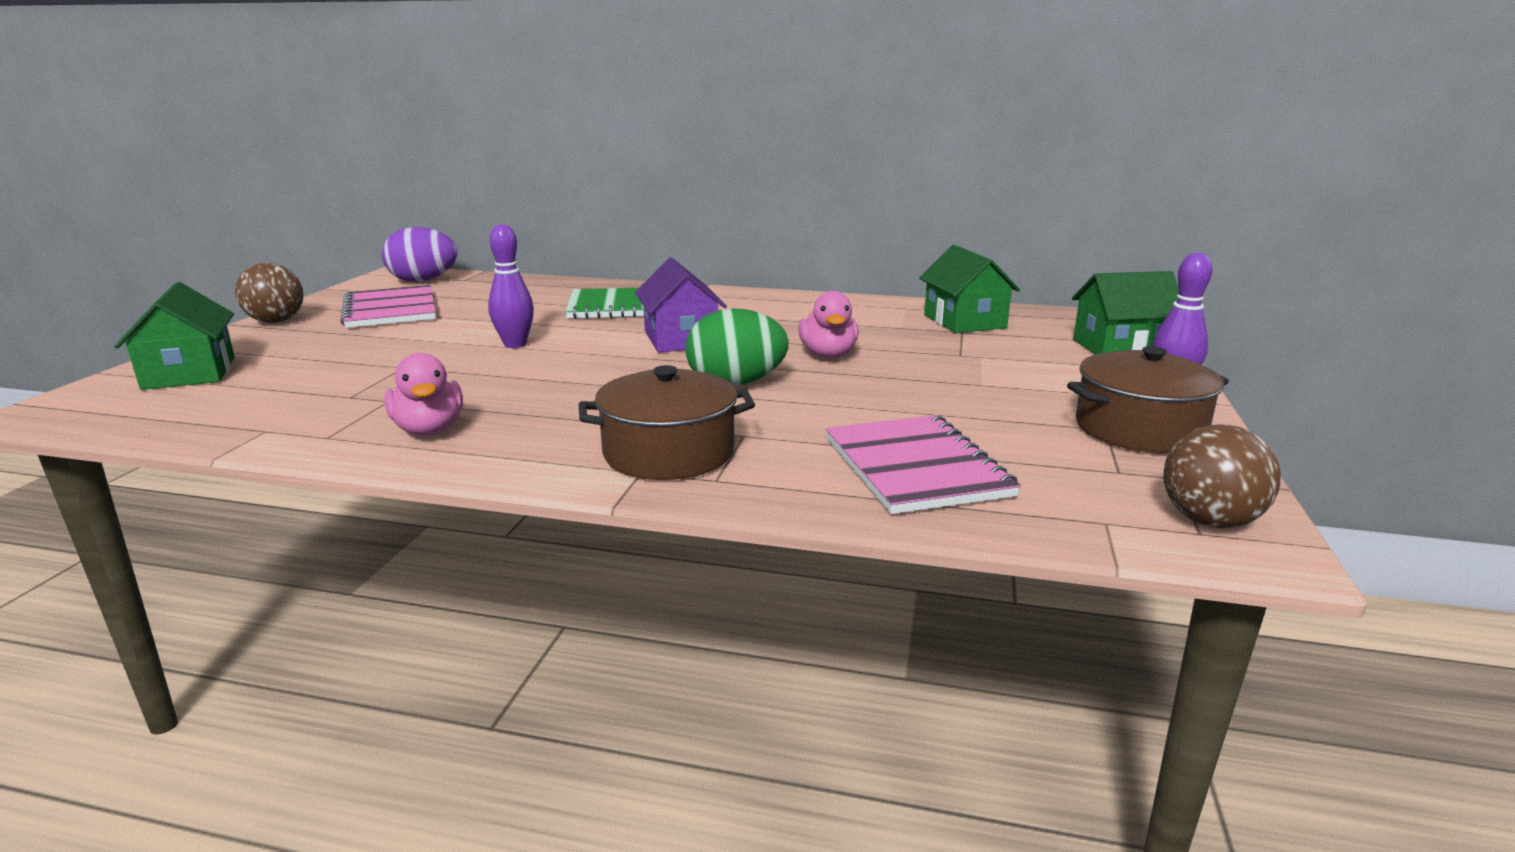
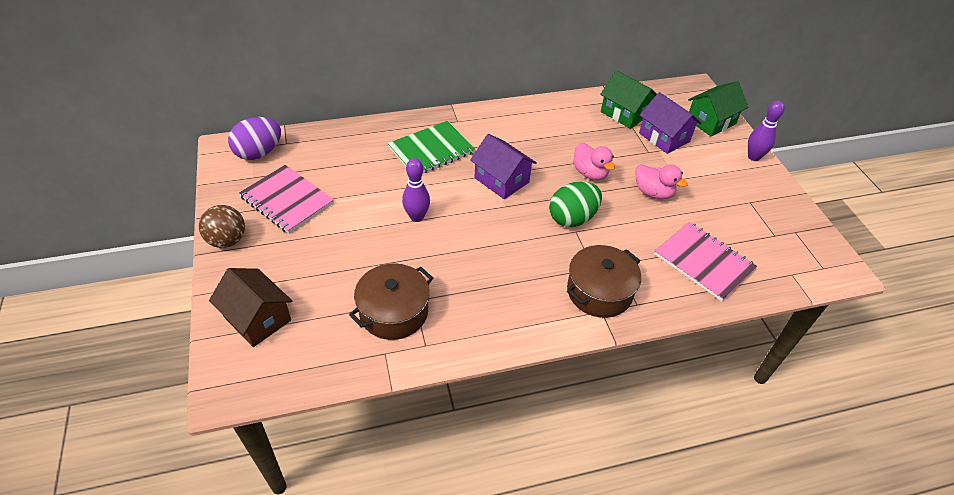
camera: 30 degrees left, 25 degrees up
green house [114,282,235,390] -> brown house [209,268,292,347]
pink duck [385,353,463,436] -> pink duck moved to [635,164,688,199]
brown pot [1067,346,1229,453] -> brown pot moved to [349,263,433,340]
brown ball [1163,424,1281,528] -> none
none -> purple house [639,92,701,154]

